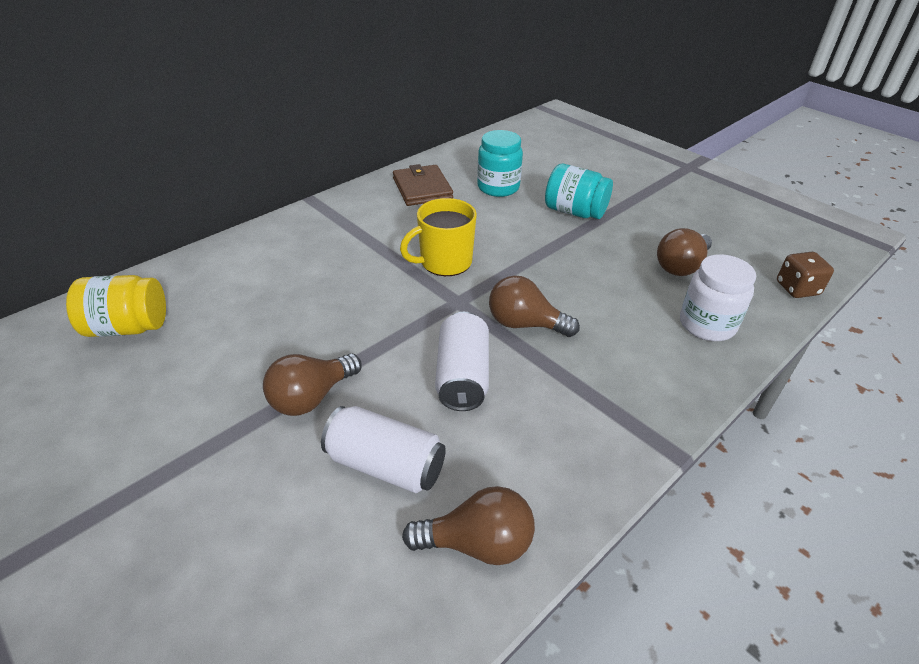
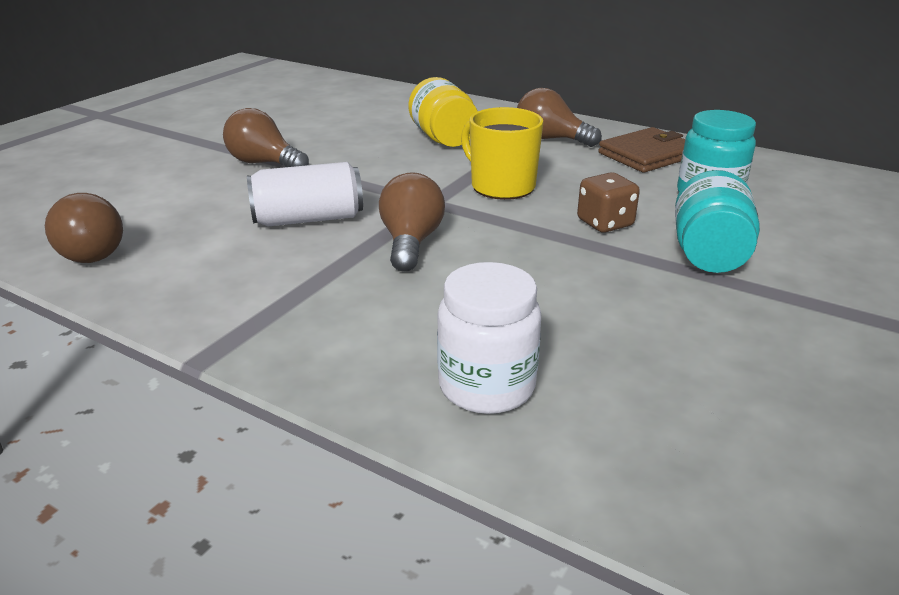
camera: 75 degrees right, 10 degrees down
yellow jar [66,275,166,337] -> yellow jar moved to [408,77,478,147]
white can [321,406,446,493] -> none
brown light bulb [657,228,712,276] -> brown light bulb moved to [517,88,602,147]
brown dice [777,252,834,298] -> brown dice moved to [577,172,640,233]

